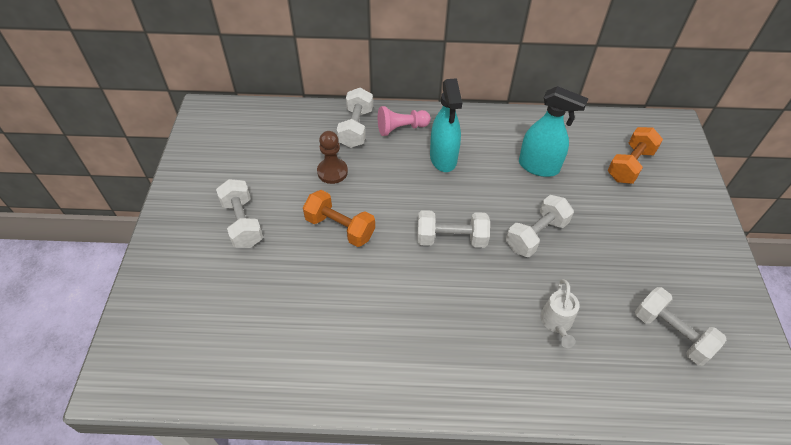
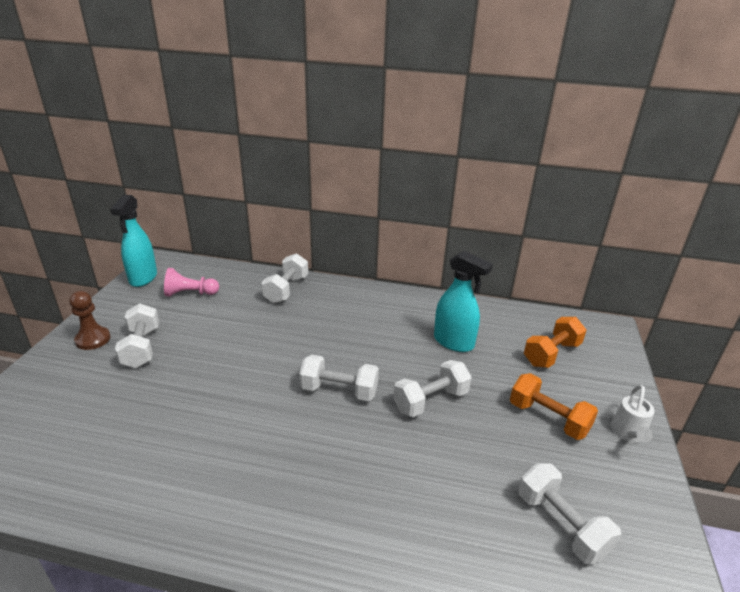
camera: 10 degrees right, 20 degrees down
orange dumbbell [303,190,375,247] -> orange dumbbell moved to [510,373,598,440]
brown pawn [317,131,348,184] -> brown pawn moved to [70,291,110,350]
pink pawn [378,106,431,136] -> pink pawn moved to [164,268,219,297]
turquoise spray bottle [430,78,462,172] -> turquoise spray bottle moved to [111,195,157,287]
white watering can [541,279,580,348] -> white watering can moved to [611,385,655,442]

